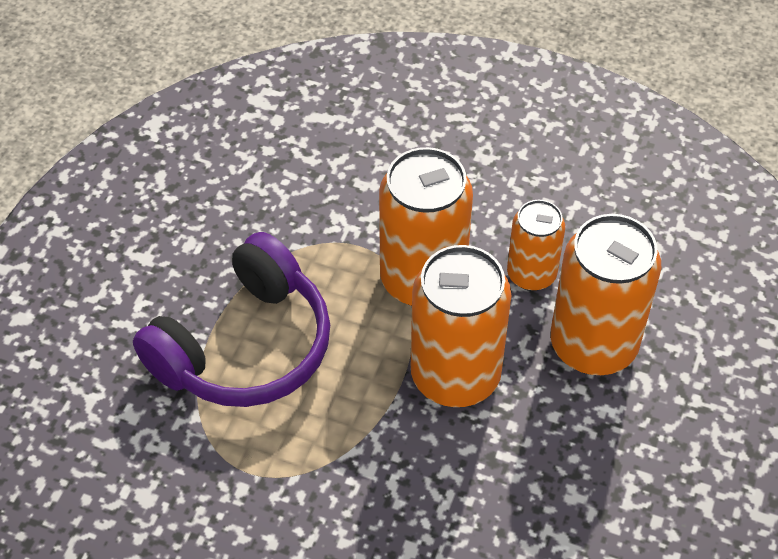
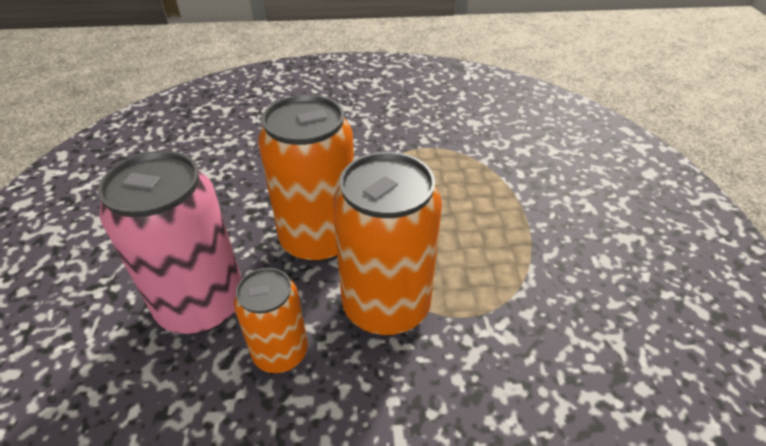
camera: 155 degrees right, 10 degrees down
purple headphones [133,232,330,407] -> none
orange can [551,214,661,375] -> pink can [98,151,242,334]

